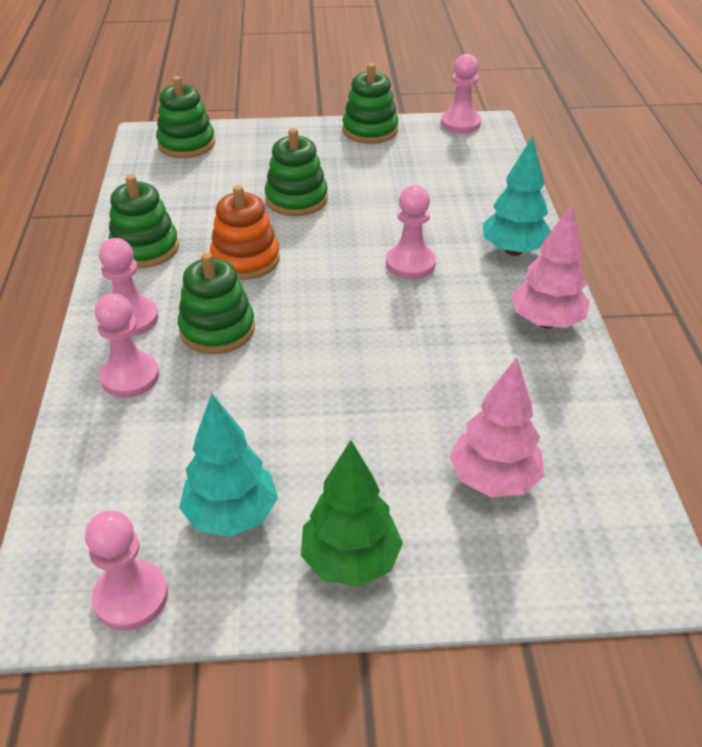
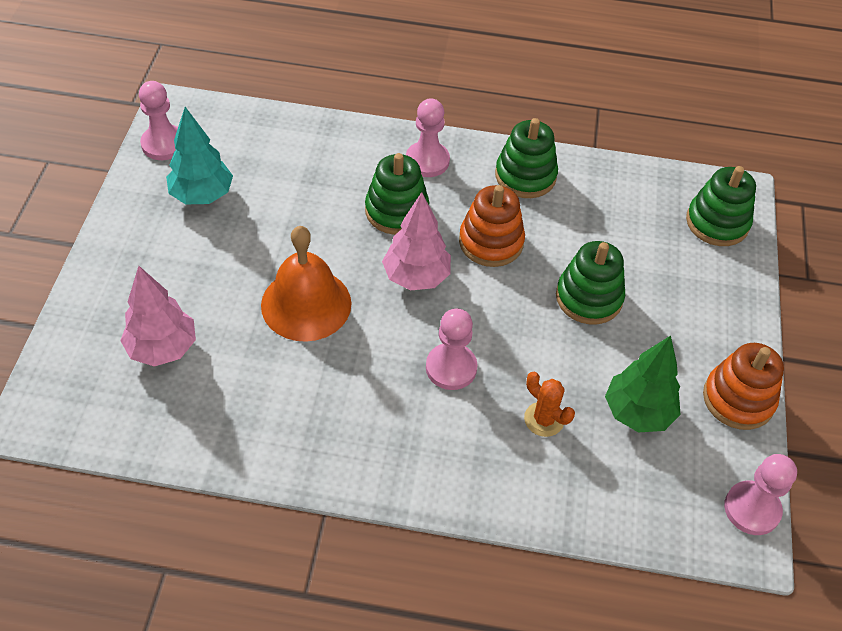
camera: 100 degrees right, 10 degrees up
pink pawn [95,294,159,398] -> none
green tree [301,440,403,587] -> green tree moved to [605,335,681,433]
green stacking toy [342,63,398,144] -> orange stacking toy [703,343,784,430]
turquoise tree [483,136,551,256] -> none
pink tree [511,203,590,328] -> pink tree moved to [382,192,451,290]
none -> orange bell [261,226,352,342]
none -> orange cactus [524,372,575,437]

